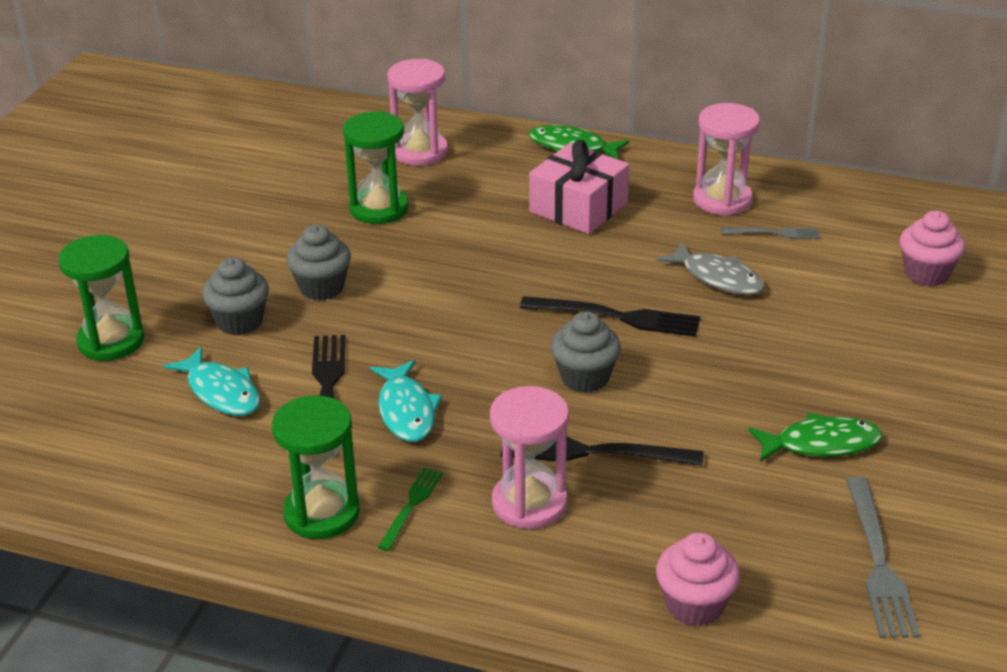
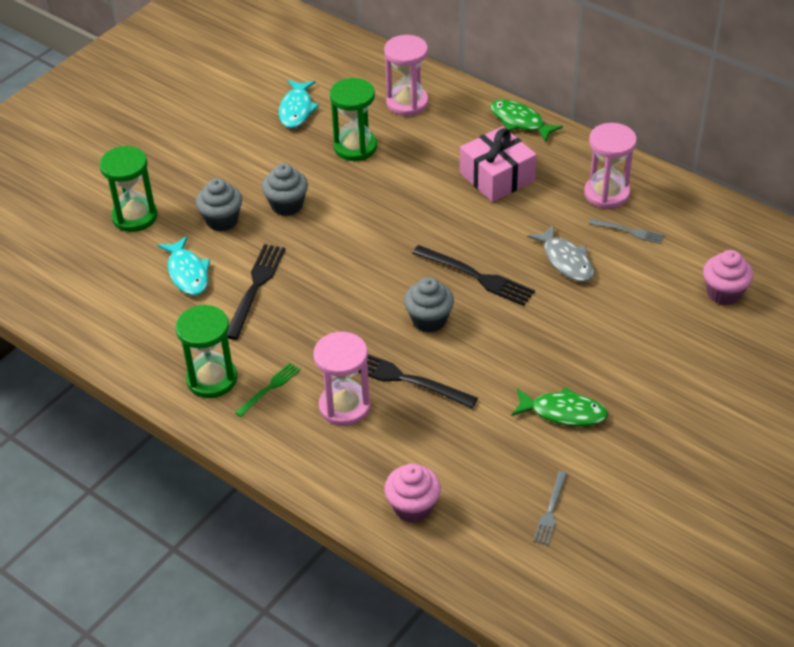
camera: 20 degrees right, 10 degrees up
turquoise fish [370,360,442,442] -> turquoise fish moved to [279,80,319,128]
grey fork [846,477,920,638] -> grey fork [533,471,567,545], size x0.59

